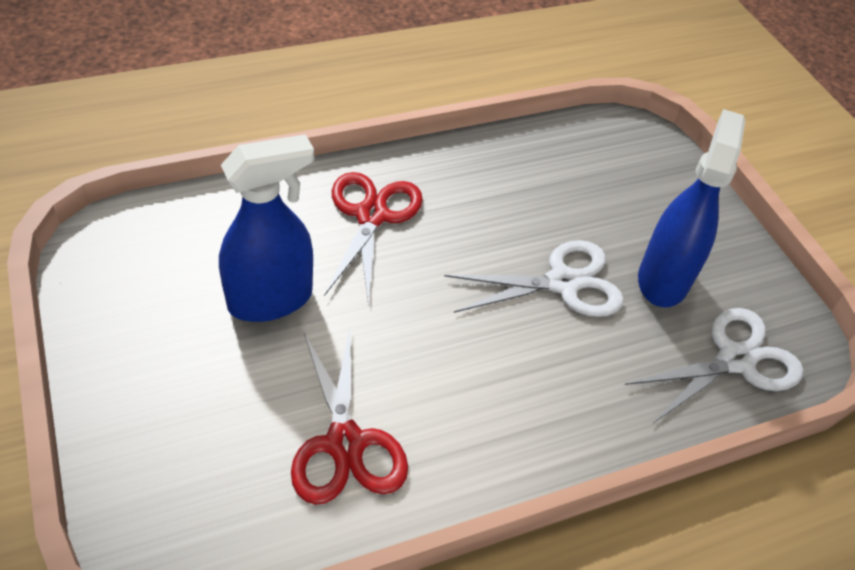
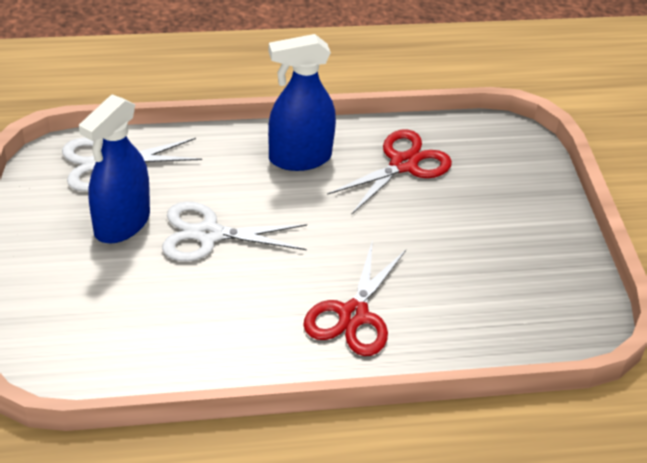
camera: 165 degrees left, 5 degrees down
blue spray bottle [219,134,314,322] -> blue spray bottle moved to [268,34,336,171]
red scissors [291,329,408,505] -> red scissors turned 45 degrees clockwise [327,129,452,215]

